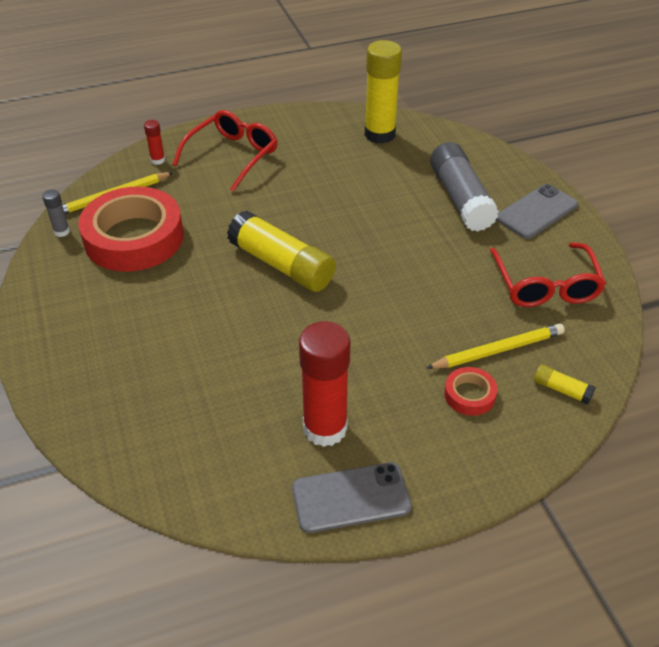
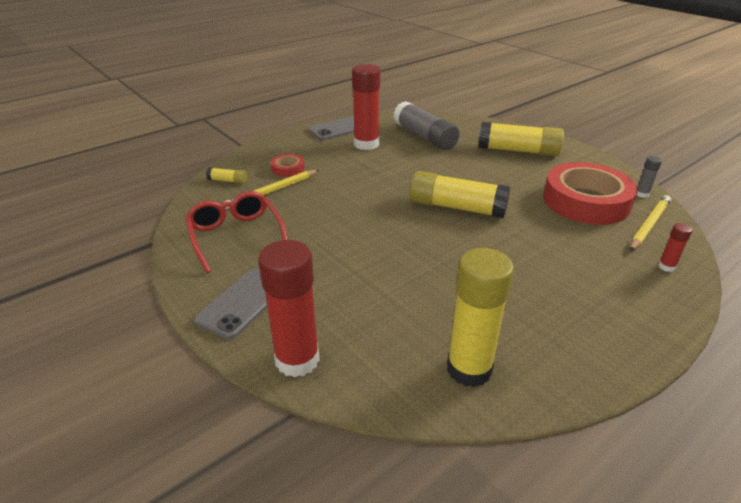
camera: 160 degrees right, 10 degrees down
red glasses [173,110,277,192] -> none
grey glue stick [430,142,499,232] -> grey glue stick moved to [393,101,460,150]
none -> red glue stick [258,240,320,378]
none -> yellow glue stick [478,122,564,156]

